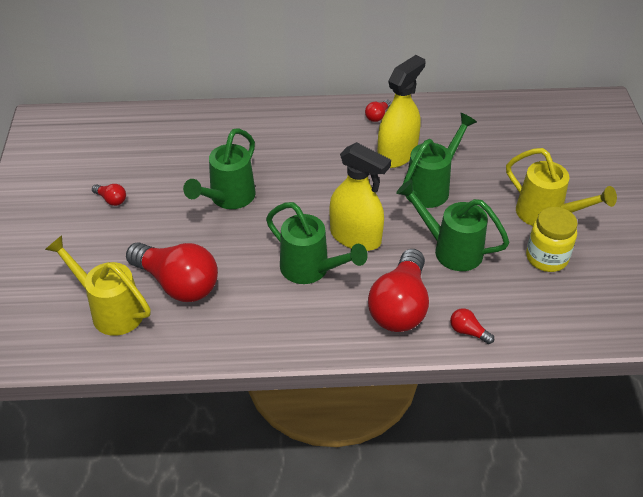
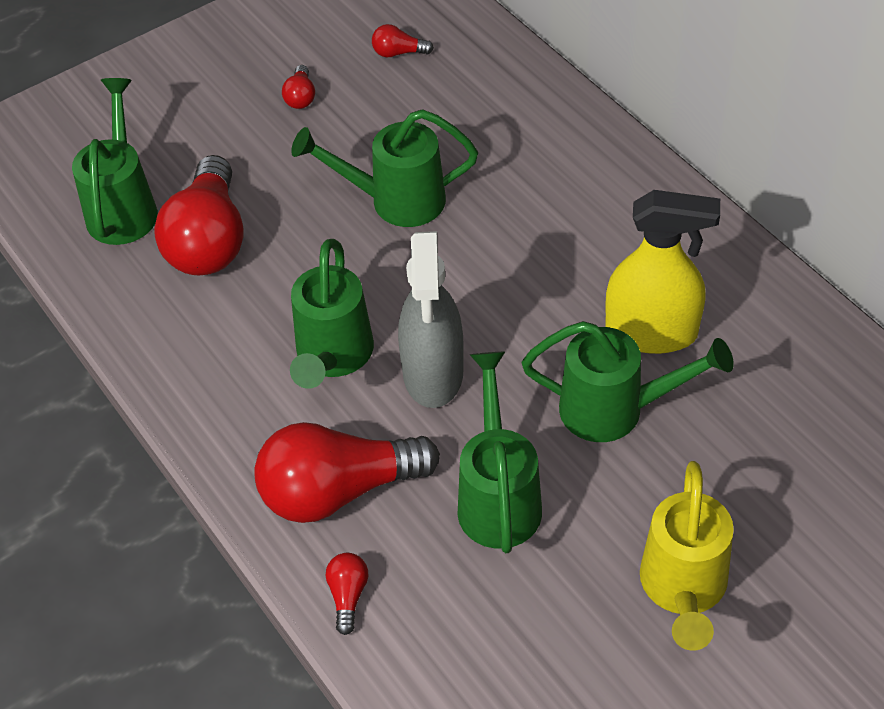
camera: 60 degrees right, 5 degrees up
yellow watering can [45,235,151,336] -> green watering can [72,78,158,245]
yellow spray bottle [330,142,391,251] -> grey spray bottle [398,231,464,408]
red light bulb [365,100,391,122] -> red light bulb moved to [372,24,434,57]
yellow jar [526,207,578,272] -> none

